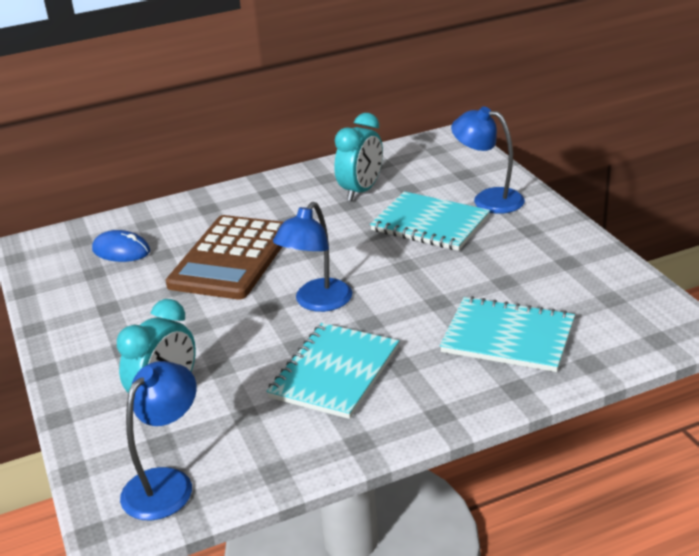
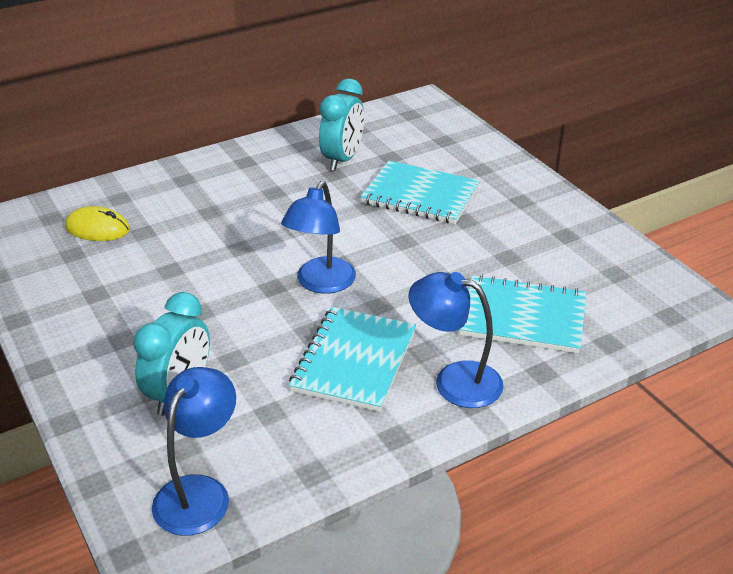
camera: 10 degrees left, 5 degrees up
blue mouse [92,230,150,262] -> yellow mouse [65,206,130,241]
brown calculator [166,215,283,300] -> none
blue lamp [451,107,525,214] -> blue lamp moved to [408,272,504,408]

